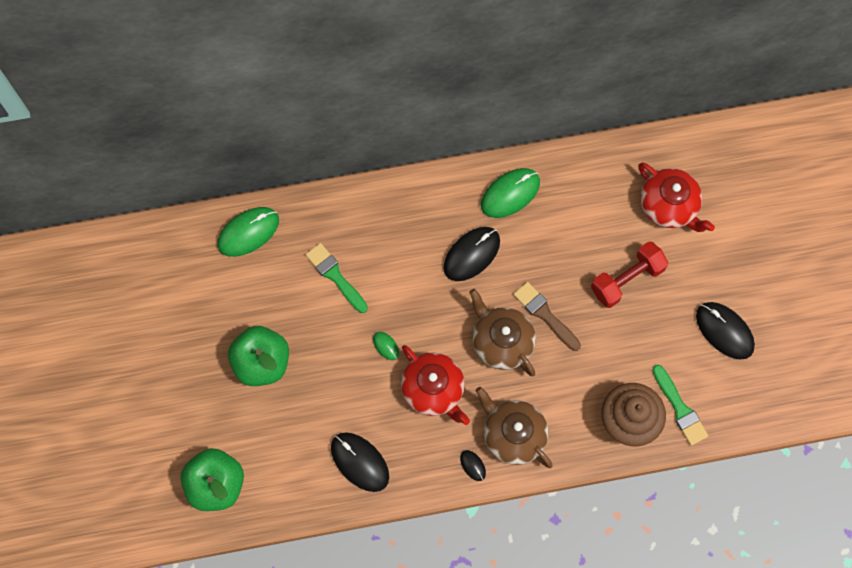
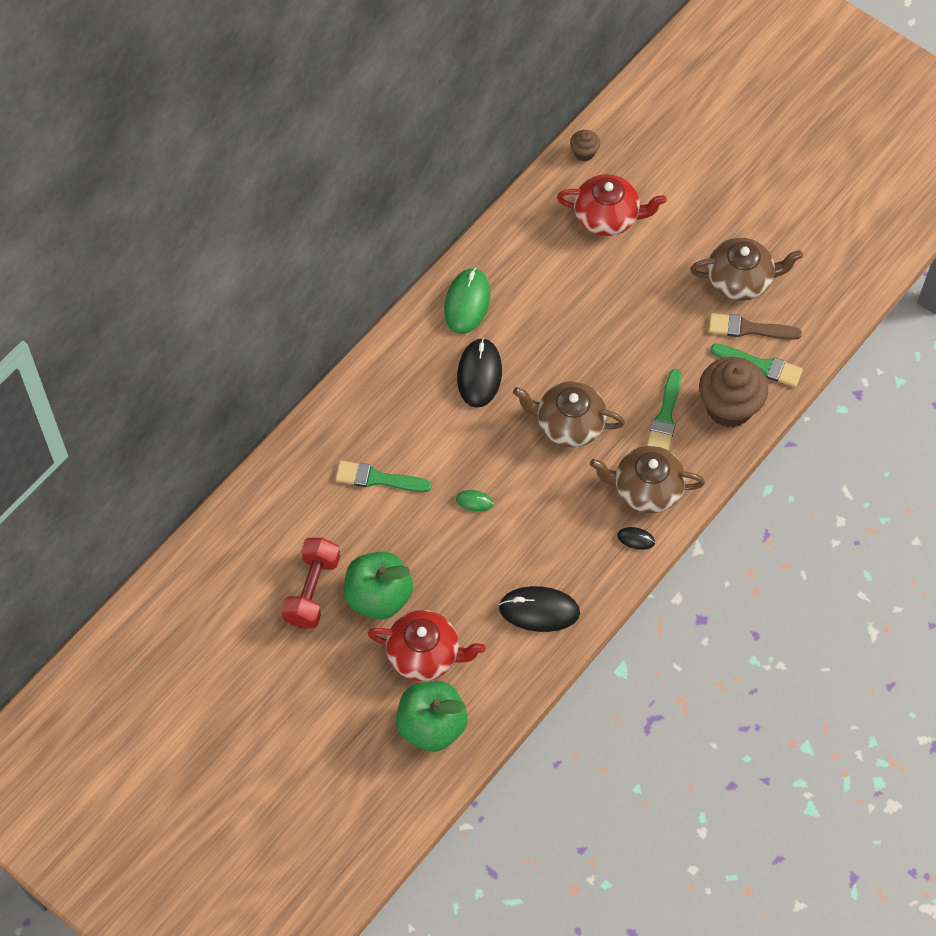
camera: 40 degrees left, 10 degrees down
green mouse [217,207,279,257] -> none
red teapot [401,345,470,425] -> red teapot moved to [368,610,486,681]
brown brush [513,282,581,351] -> brown brush moved to [709,313,802,340]
red dumbbell [591,241,669,308] -> red dumbbell moved to [281,538,340,629]
black mouse [696,302,755,360] -> brown teapot [690,238,803,301]
none -> brown cupcake [570,130,600,161]
none -> green brush [647,369,681,451]

